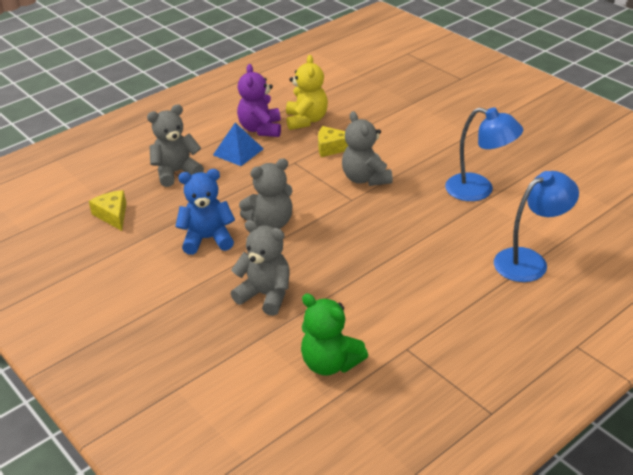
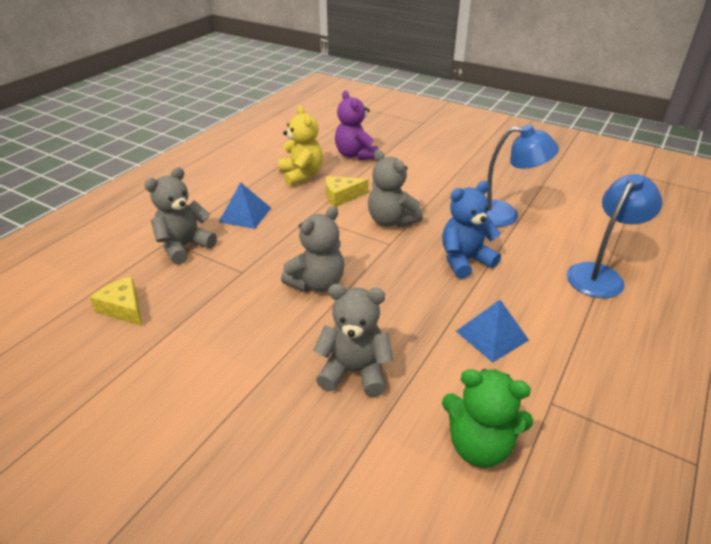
camera: 20 degrees left, 0 degrees up
blue teddy bear [175,169,235,255] -> blue teddy bear moved to [442,181,501,279]
purple teddy bear [237,64,281,137] -> purple teddy bear moved to [335,90,378,160]
none -> blue pyramid [456,300,529,363]

